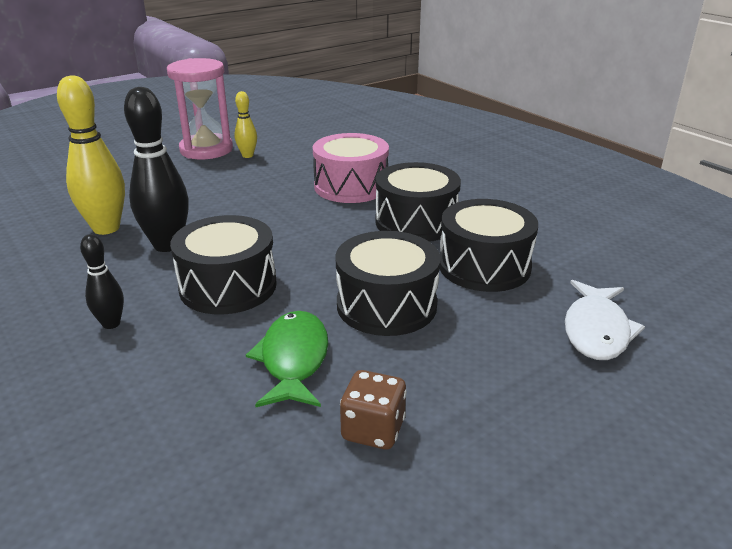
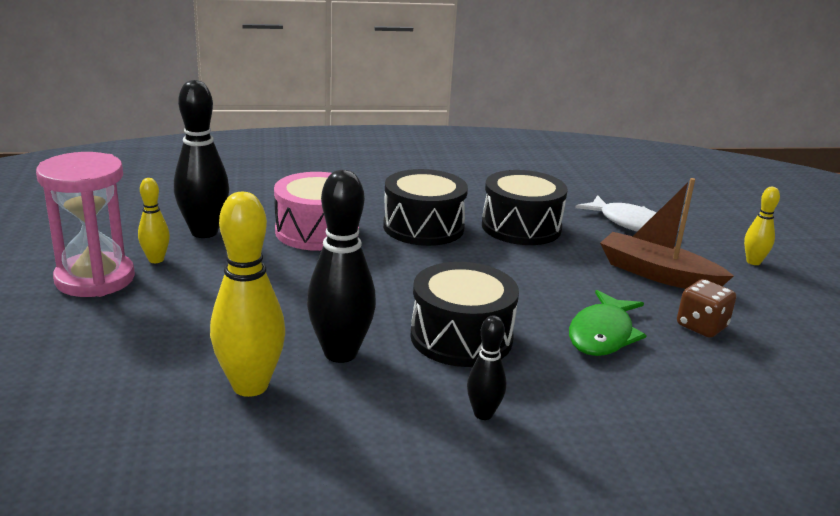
camera: 65 degrees left, 5 degrees down
green fish [246,311,328,407] -> green fish turned 90 degrees counterclockwise [569,290,647,356]
black drum [335,231,440,336] -> none
none -> black bowling pin [174,80,229,238]
none -> brown boat [600,178,734,289]
none -> yellow bowling pin [744,187,780,265]

